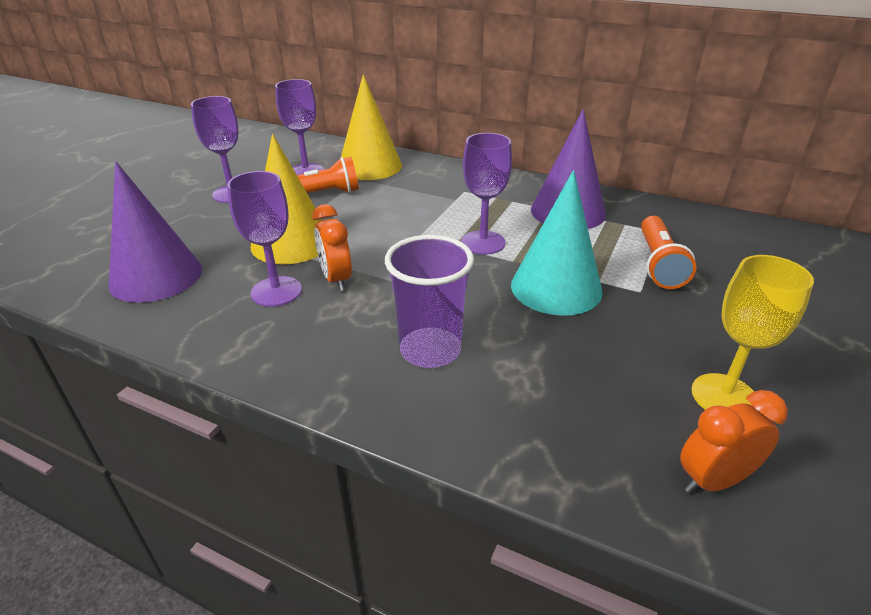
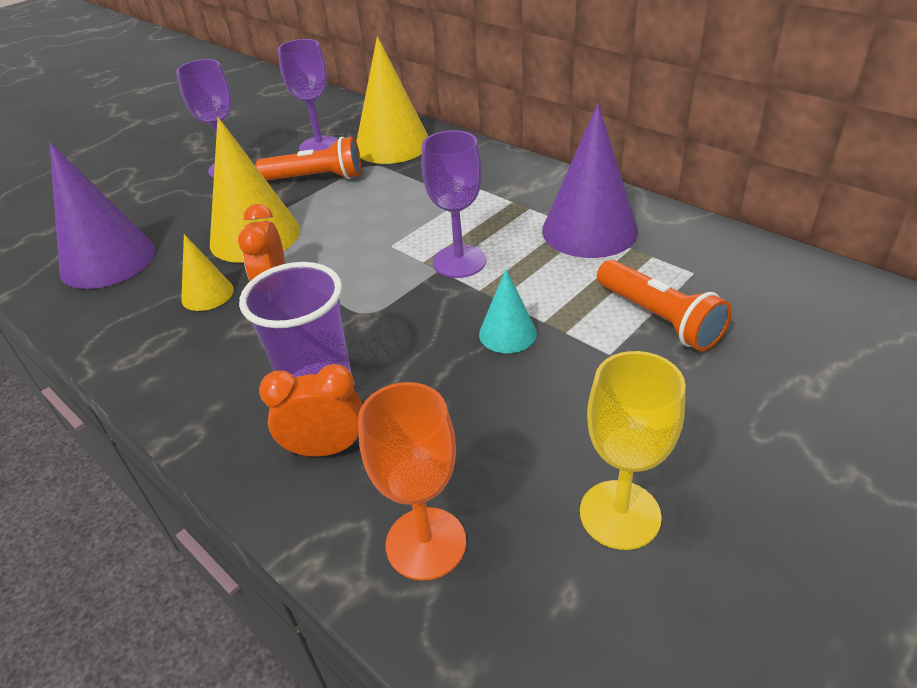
camera: 20 degrees right, 5 degrees up
purple goblet [227,171,302,307] -> yellow cone [181,234,234,311]
turquoise cone [511,170,603,316] -> turquoise cone [479,269,537,353], size x0.52
orange flashlight [641,216,696,289] -> orange flashlight turned 60 degrees counterclockwise [597,260,732,351]
orange clock [680,390,788,494] -> orange clock moved to [259,364,362,457]
none -> orange goblet [358,382,466,581]

